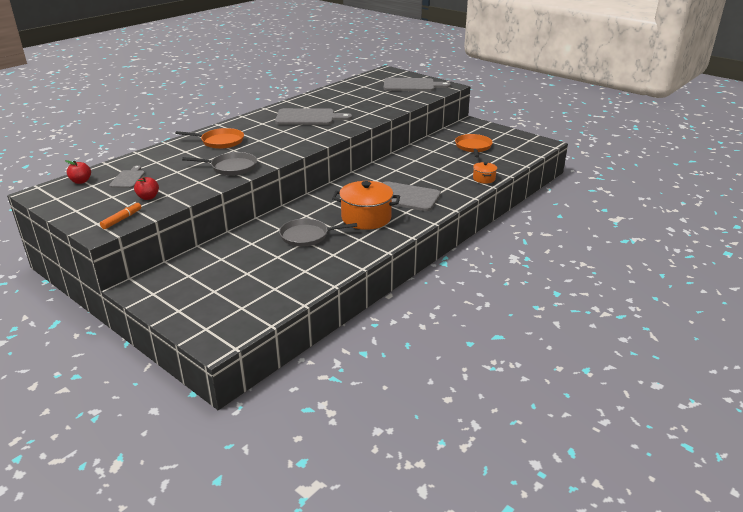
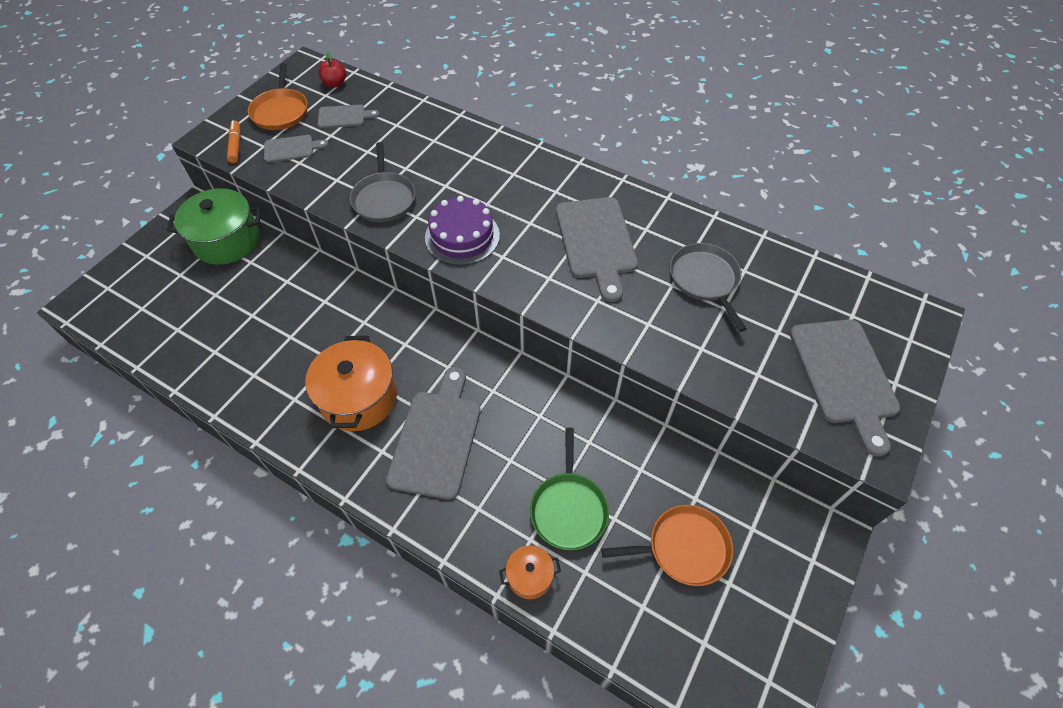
camera: 80 degrees right, 25 degrees up
orange marker [100,202,142,229] -> orange marker turned 120 degrees counterclockwise [227,121,241,163]
red apple [134,176,159,200] -> grey cutting board [264,135,329,163]
orange pan [175,128,244,149] -> orange pan moved to [248,63,307,130]
grey pan [279,218,357,247] -> grey pan moved to [670,243,747,332]
none -> green pot [167,188,261,265]
none -> purple cake [425,196,500,265]
none -> green pan [530,428,609,550]

